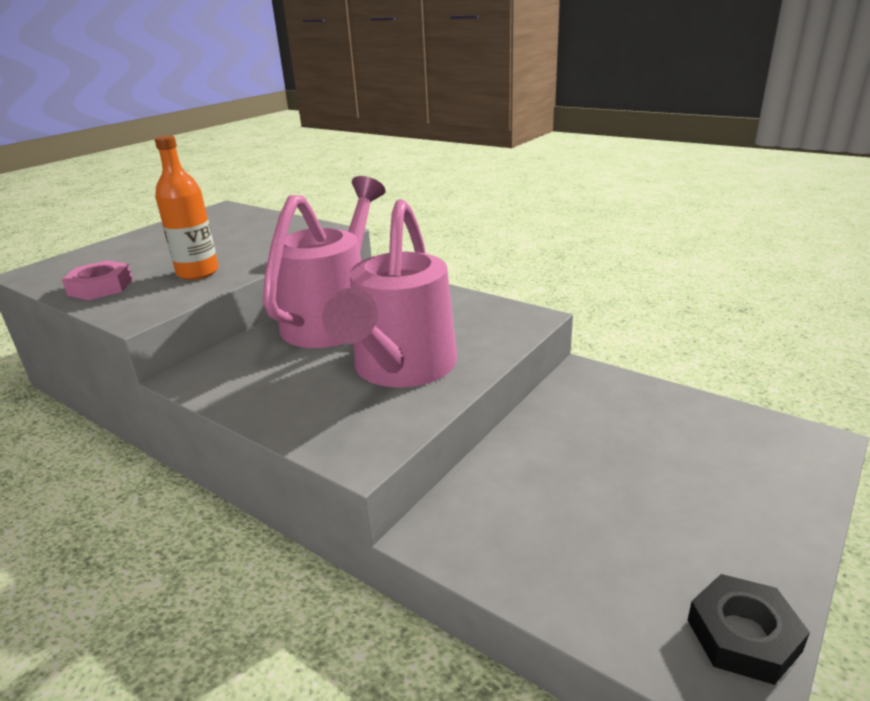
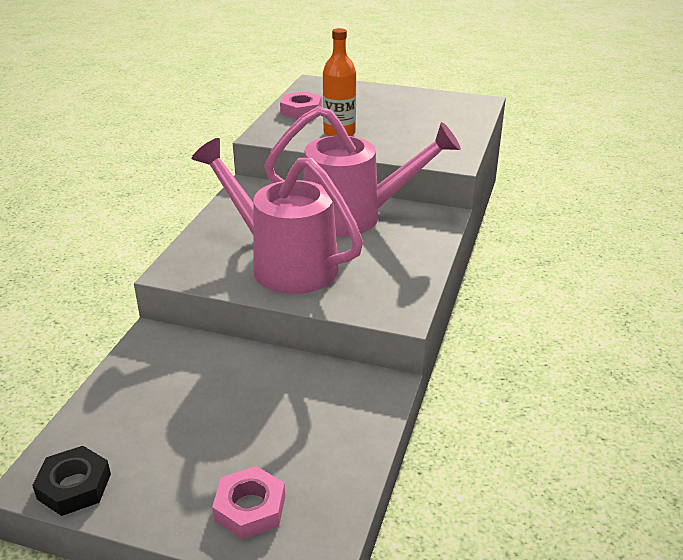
camera: 70 degrees right, 5 degrees up
pink watering can [322,199,457,387] -> pink watering can turned 45 degrees clockwise [192,138,363,294]
none -> pink nut [212,466,285,540]

